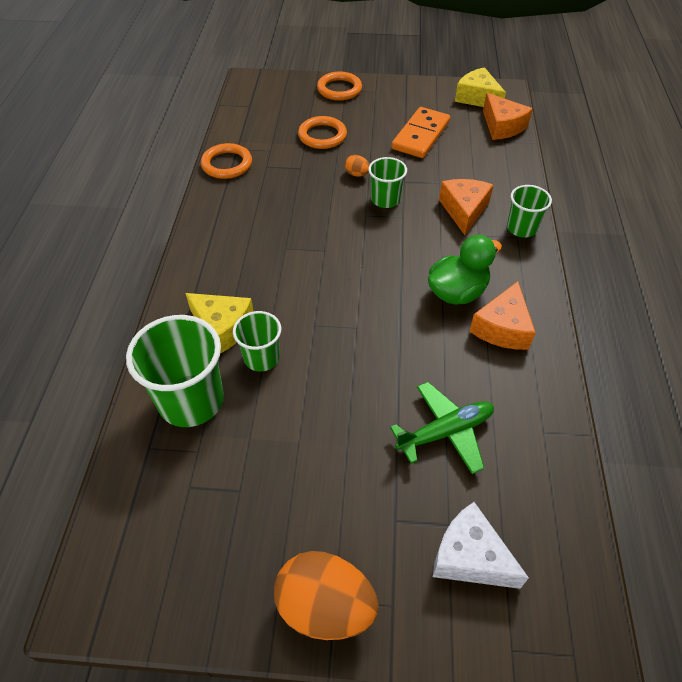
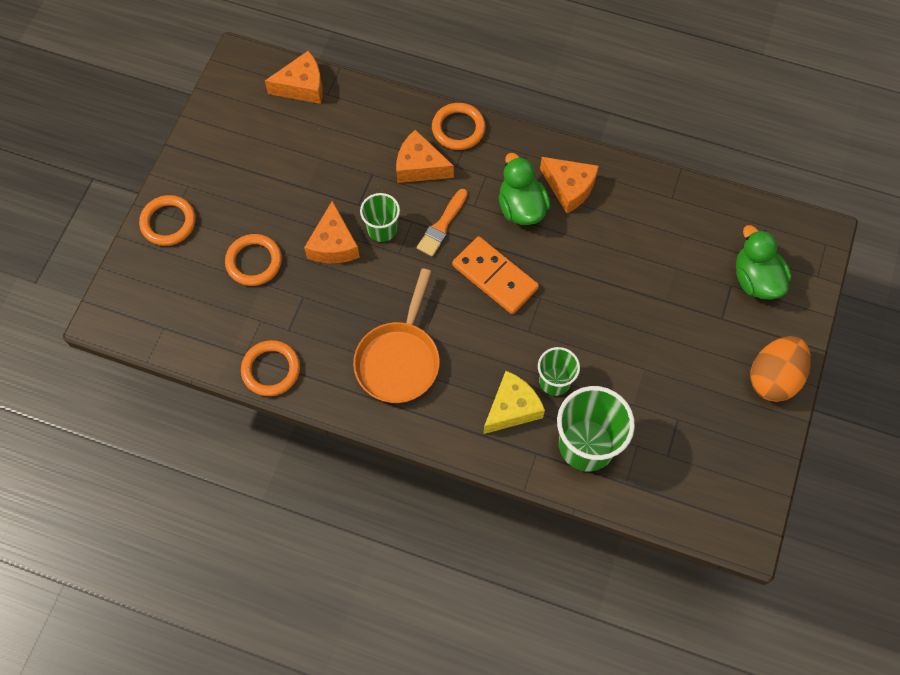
camera: 75 degrees left, 15 degrees up
orange egg [345,155,370,177] -> orange cheese [304,201,360,263]
green plane [390,382,494,474] -> none
orange domino [392,107,450,158] -> orange domino moved to [452,236,539,314]
white cheese [433,502,529,589] -> green duck [736,225,791,300]
yellow cheese [455,67,506,107] -> none
green cup [507,185,552,238] -> orange ring [432,103,486,150]
none -> orange pan [353,268,440,403]
none -> orange brush [417,189,468,257]

